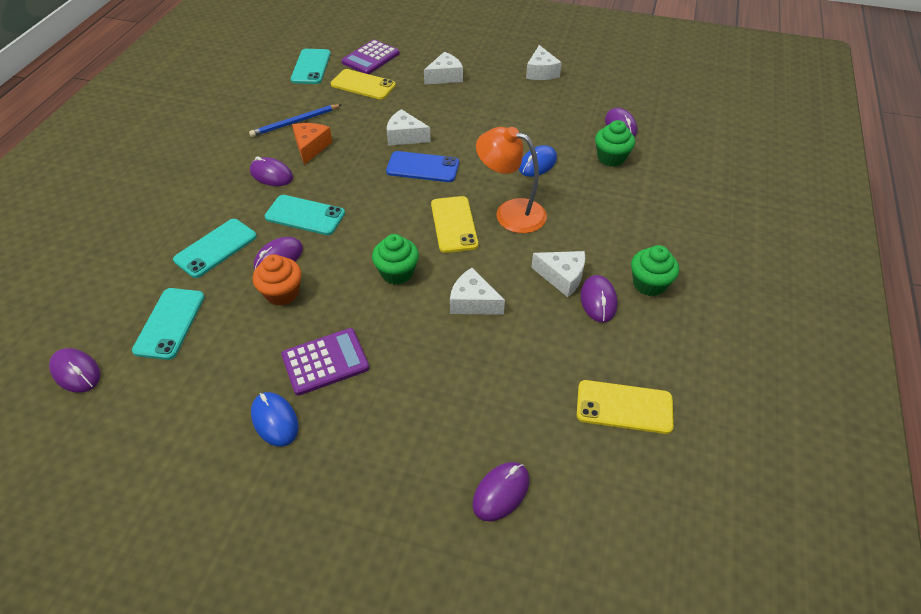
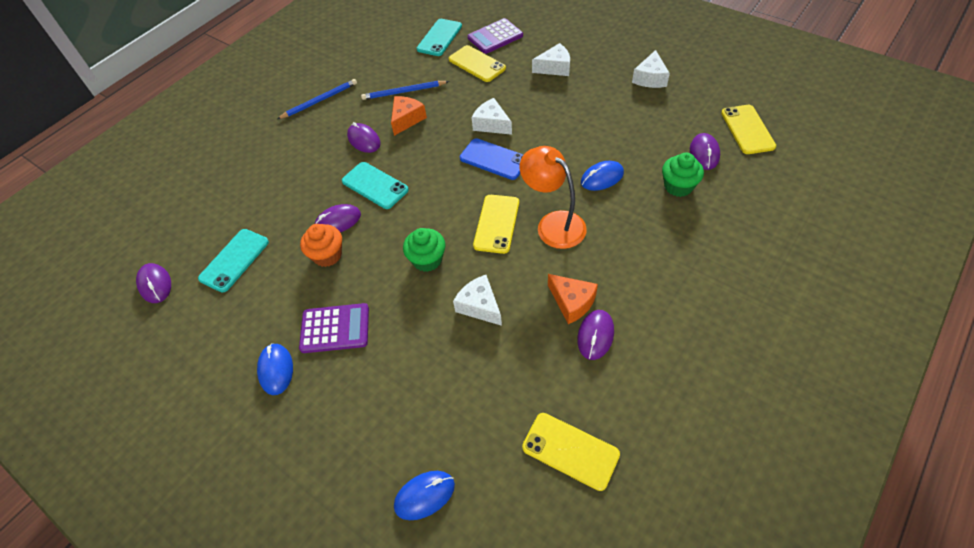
camera: 25 degrees right, 5 degrees up
turquoise phone [173,219,257,278] -> none
purple mouse [472,462,529,522] -> blue mouse [394,471,455,520]
white cheese [531,251,585,297] -> orange cheese [548,274,598,324]
green cupcake [631,245,679,296] -> none
none -> blue pencil [277,79,357,119]
none -> yellow phone [721,105,776,154]

